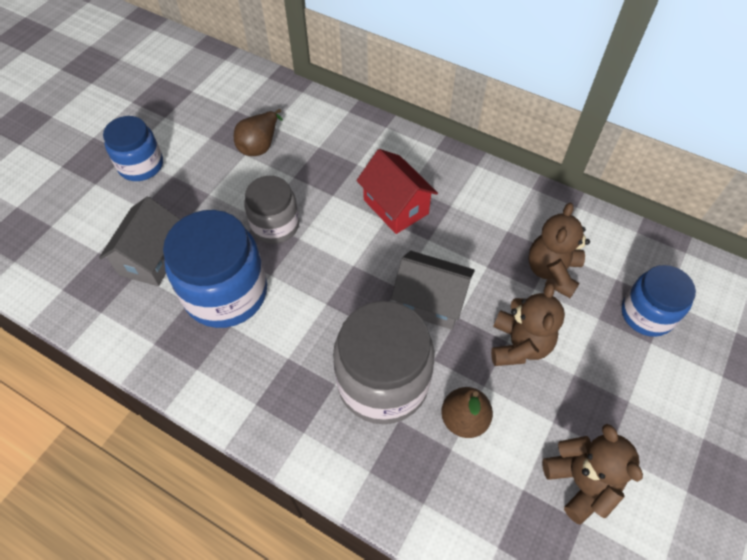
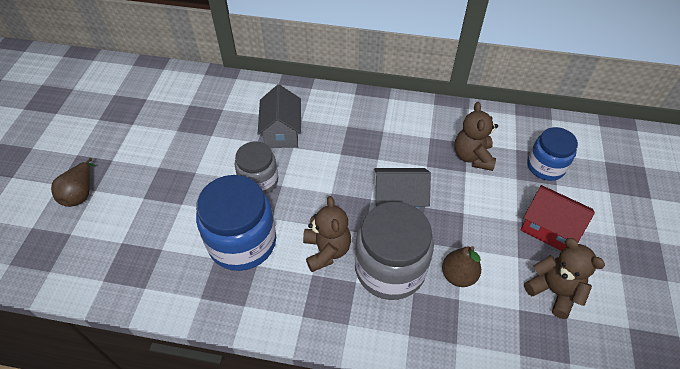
camera: 20 degrees left, 5 degrees down
grey house [99,197,181,286] -> grey house moved to [258,84,301,148]
blue jar [103,116,163,181] -> none
brown pear [234,109,283,156] -> brown pear moved to [51,158,96,207]
red house [356,149,438,234] -> red house moved to [521,185,595,251]
brown teddy bear [491,282,565,366] -> brown teddy bear moved to [303,196,351,272]

